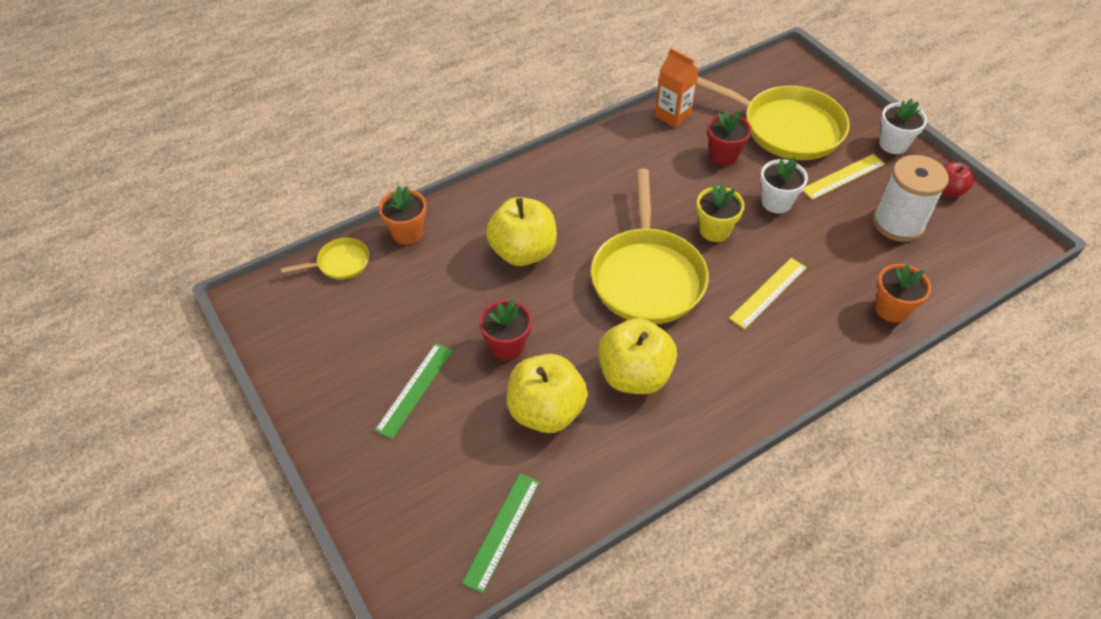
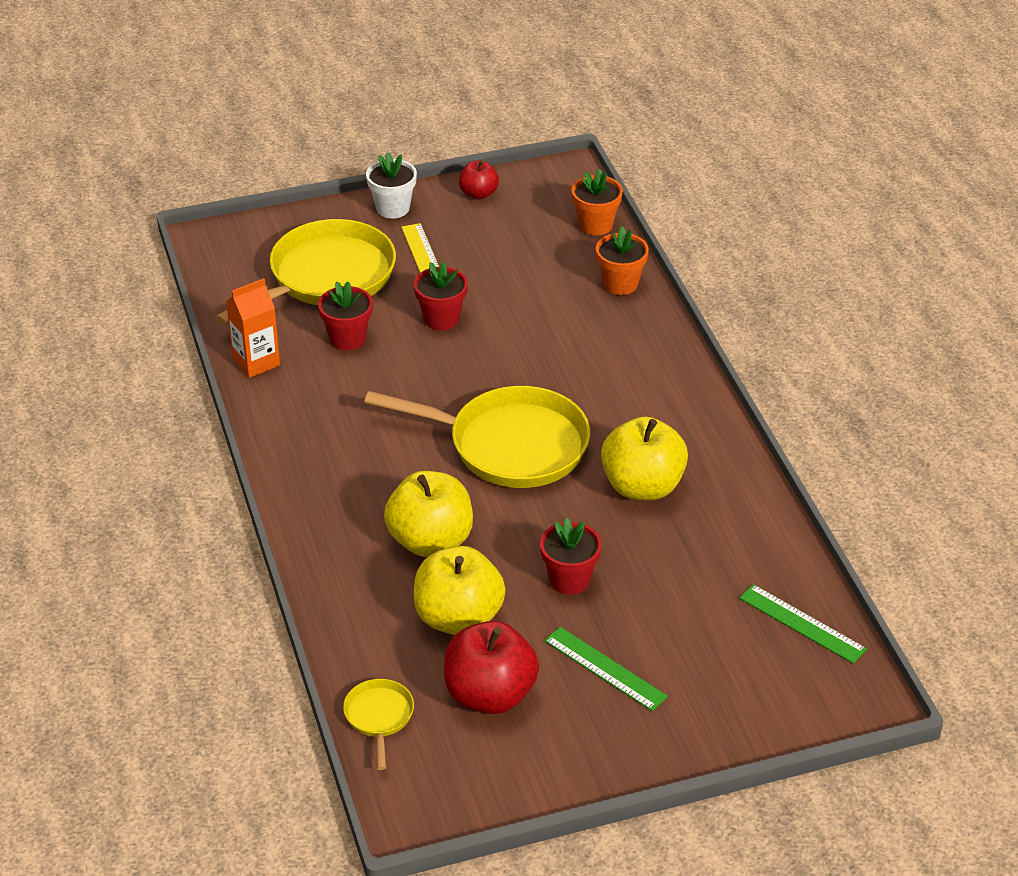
camera: 75 degrees left, 10 degrees down
orange flower pot [379,186,426,245] -> orange flower pot moved to [571,168,623,235]
yellow apple [507,354,588,433] -> yellow apple moved to [414,546,506,635]
yellow flower pot [697,183,745,242] -> none
yellow ruler [729,258,807,329] -> none
white flower pot [760,157,808,214] -> red flower pot [414,262,468,330]
white spool [873,155,949,242] -> none
none -> red apple [444,621,539,714]

